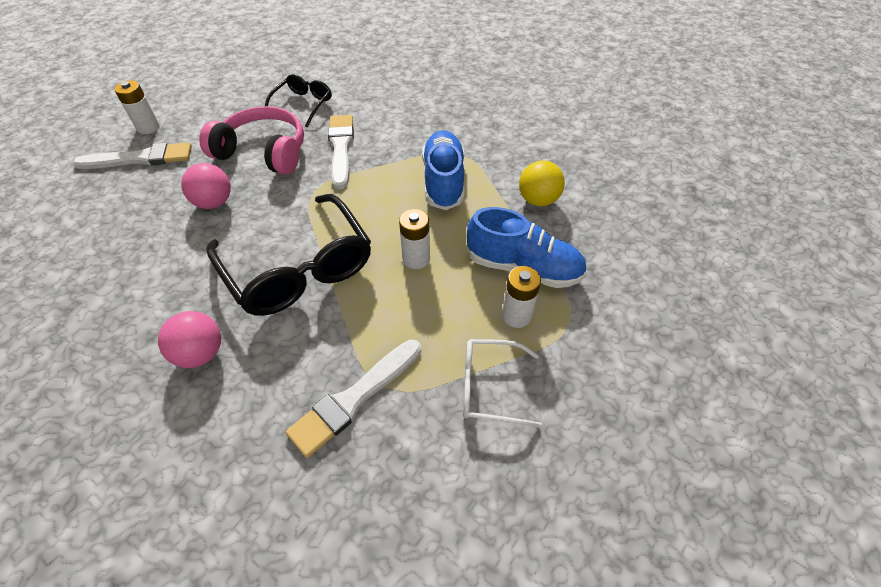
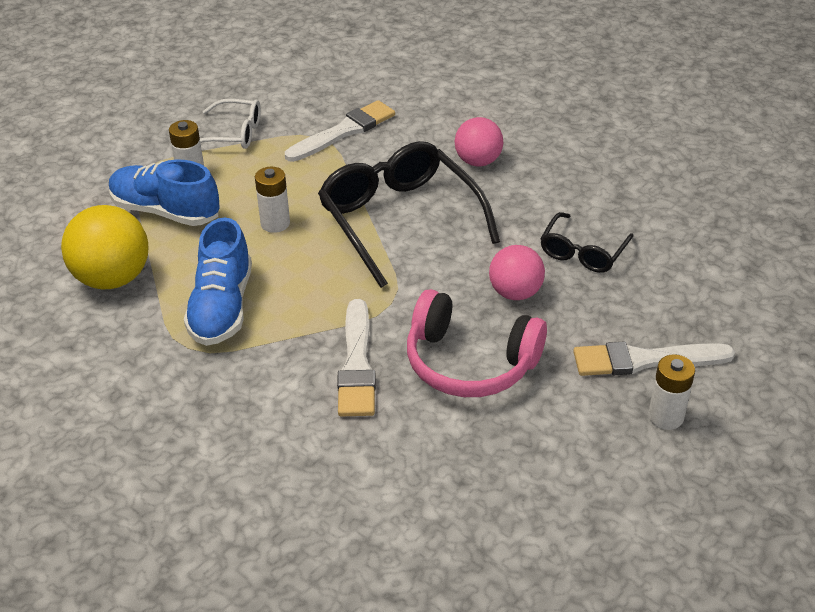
camera: 175 degrees left, 10 degrees down
black glasses [265,74,332,127] -> black glasses moved to [540,212,633,273]
yellow ball [519,161,565,206] -> yellow ball [61,205,149,289], size x1.53

